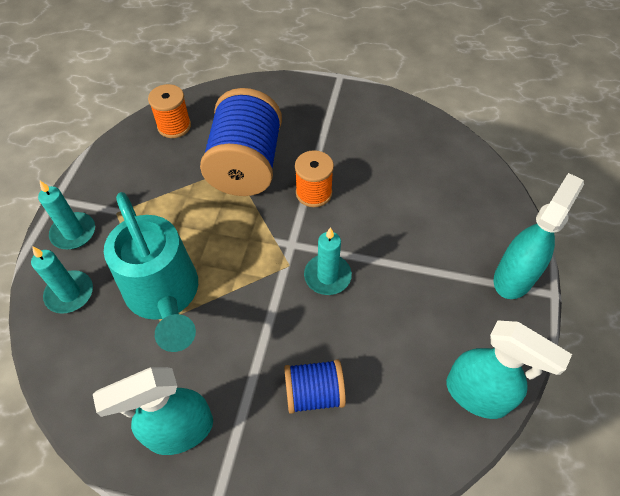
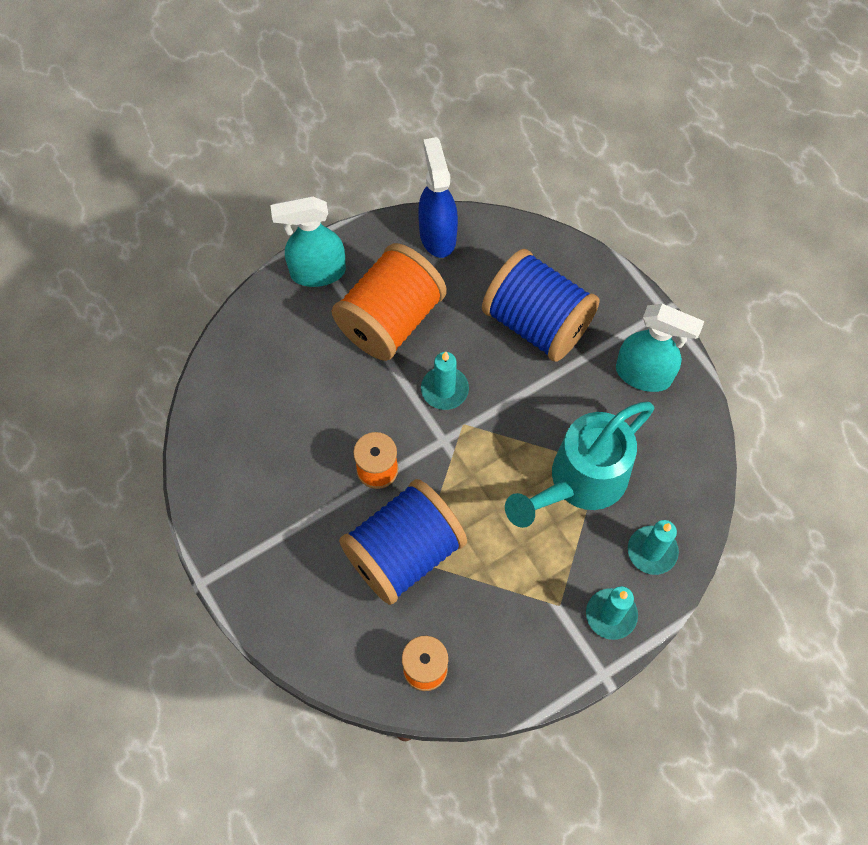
camera: 135 degrees left, 10 degrees up
turquoise watering can [104,192,198,352] -> turquoise watering can turned 150 degrees counterclockwise [505,401,655,528]
blue spool [284,359,346,414] -> blue spool [482,249,600,362], size x1.88
turquoise spray bottle [446,321,572,419] -> blue spray bottle [418,137,458,258]
none -> orange spool [332,243,447,361]

